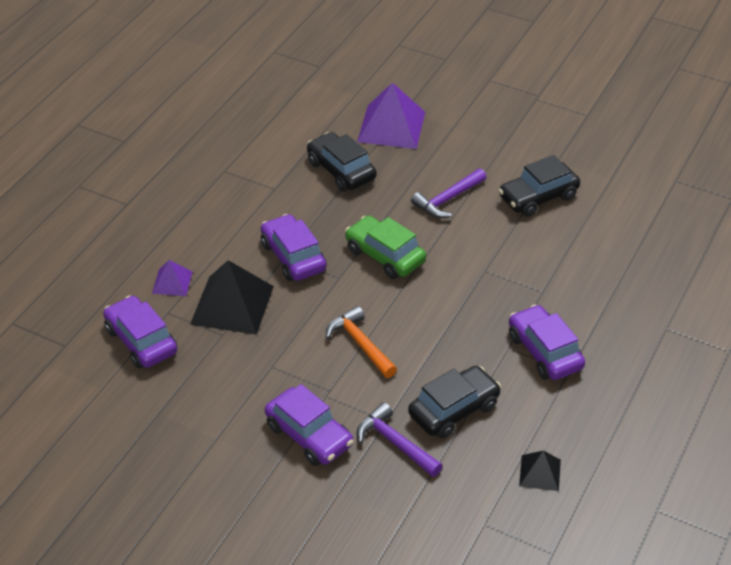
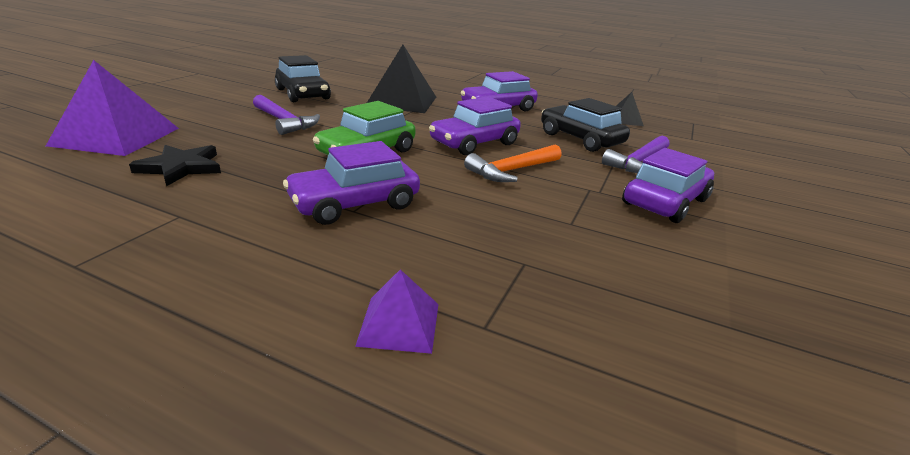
camera: 95 degrees left, 15 degrees down
purple car [103,295,177,369] -> purple car moved to [429,97,521,155]
black pyramid [190,260,274,335] -> black pyramid moved to [367,45,436,113]
black car [307,132,376,192] -> black star [129,145,221,186]

